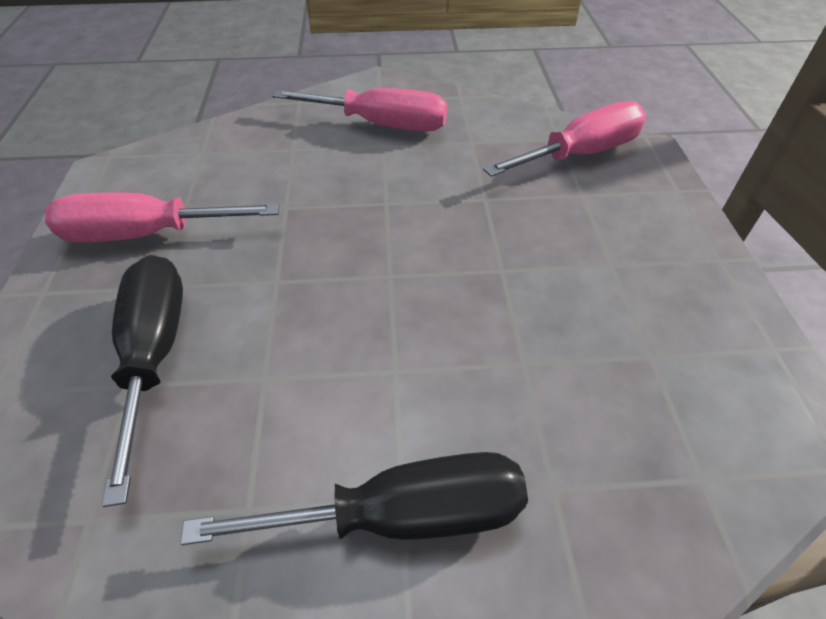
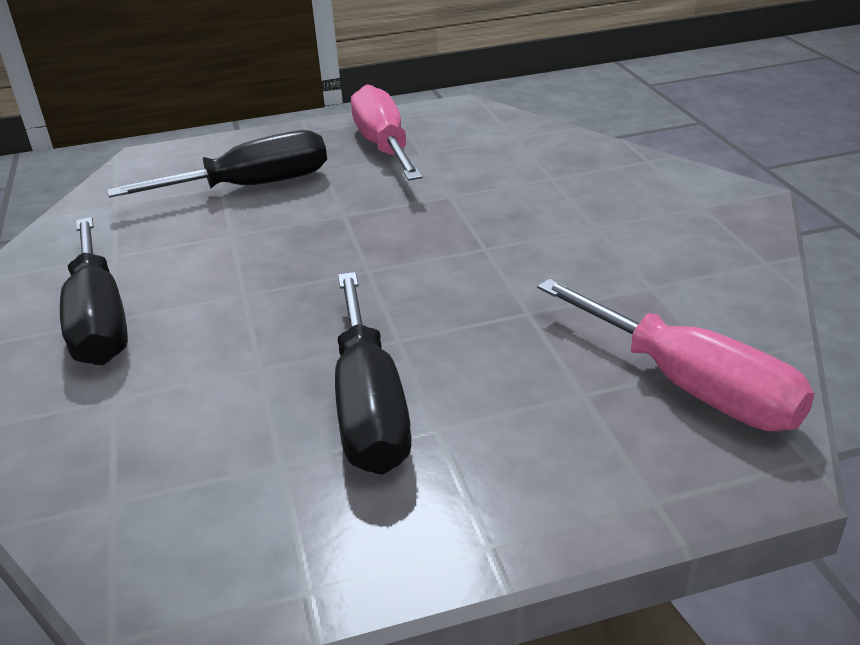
camera: 80 degrees right, 15 degrees down
pink screwdriver [272,88,447,132] -> none
none -> black screwdriver [335,272,412,475]

